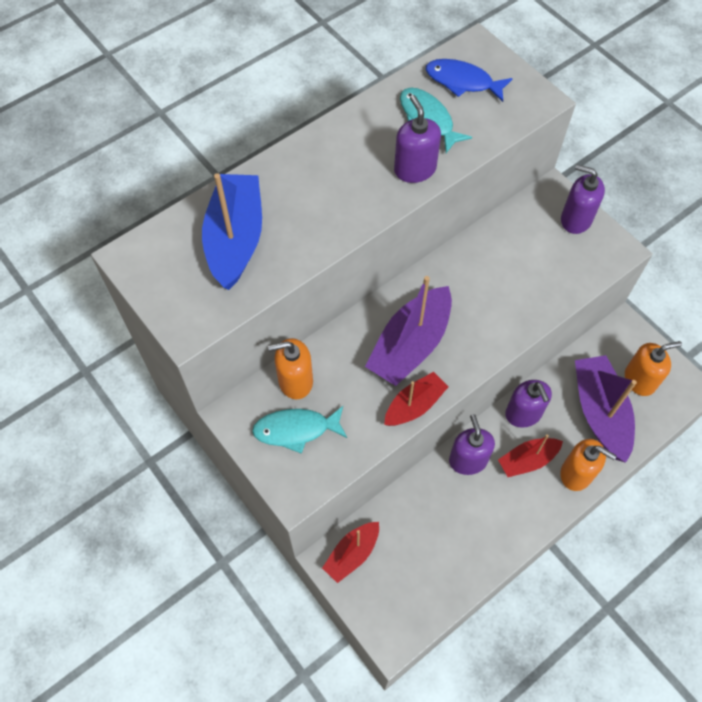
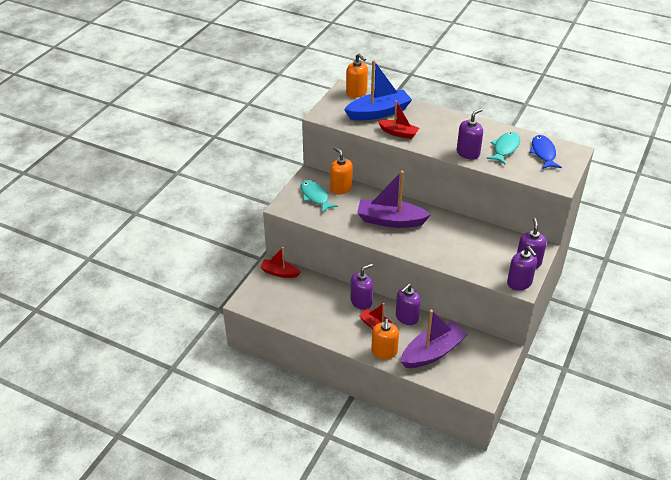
camera: 65 degrees right, 20 degrees down
red boat [384,372,448,426] -> red boat moved to [378,100,419,139]
orange soap dispenser [625,341,682,396] -> orange soap dispenser moved to [346,54,368,98]
none -> purple soap dispenser [507,246,537,290]

